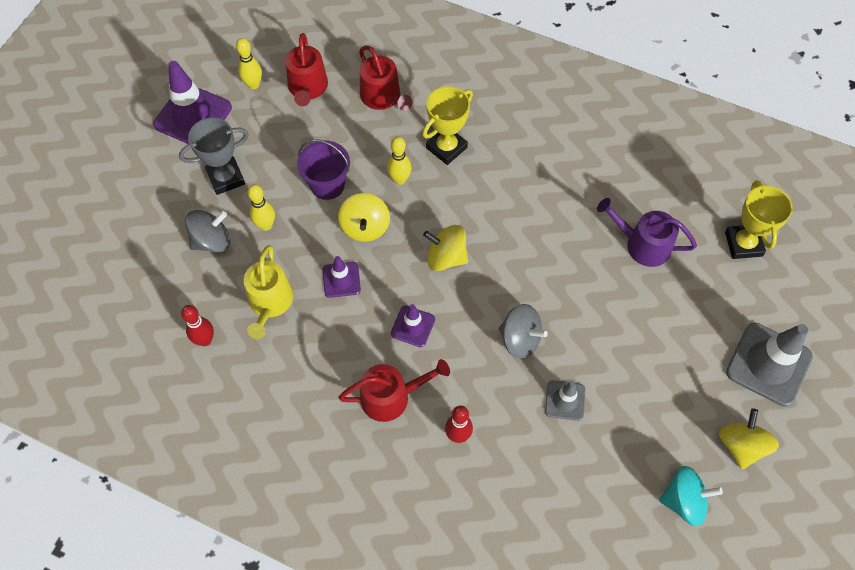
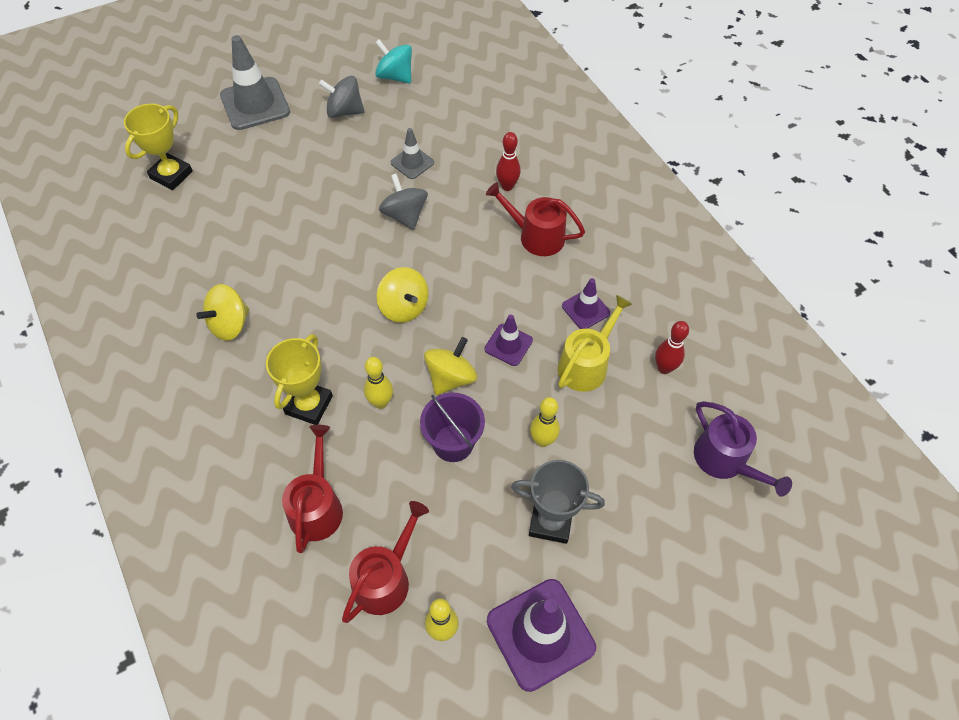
camera: 145 degrees left, 5 degrees down
grey spinning top [185,210,230,252] -> grey spinning top moved to [319,76,365,118]
purple traffic cone [391,304,435,347] -> purple traffic cone moved to [562,278,610,329]
yellow trophy [422,86,473,165] -> yellow trophy turned 60 degrees counterclockwise [266,334,333,425]
purple watering can [597,198,697,267] -> purple watering can moved to [694,401,792,497]
yellow spinning top [719,409,779,469] -> yellow spinning top moved to [196,284,249,341]

